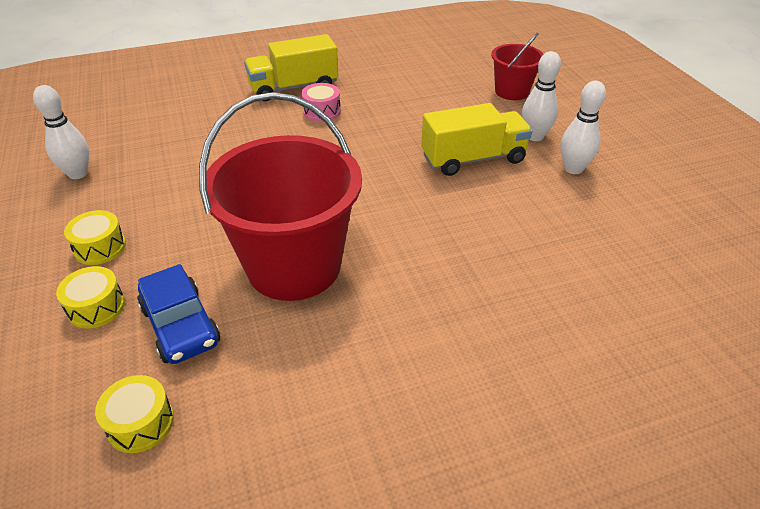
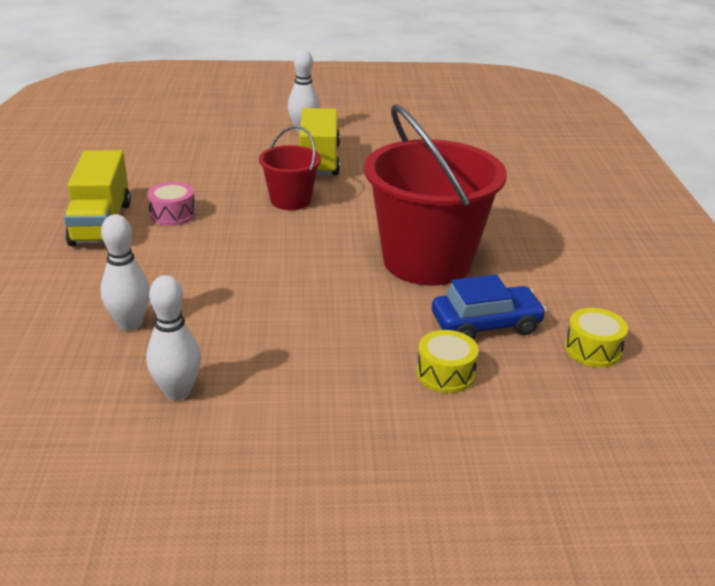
camera: 75 degrees left, 10 degrees down
yellow drum [64,210,126,265] -> none
red bucket [491,32,544,100] -> red bucket moved to [259,126,321,210]
white bowling pin [561,81,606,174] -> white bowling pin moved to [100,214,150,330]

